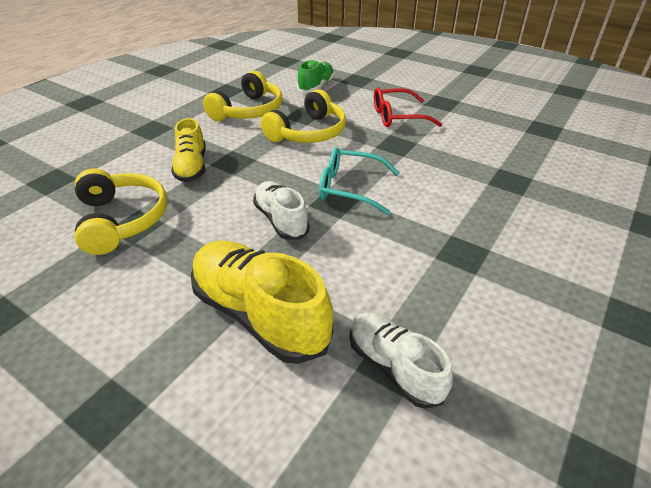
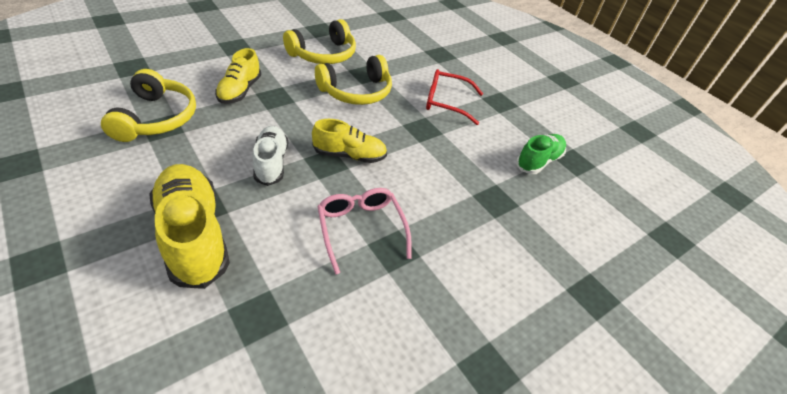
camera: 15 degrees right, 5 degrees up
green shoe [297,59,334,93] -> green shoe moved to [516,134,566,174]
turquoise glasses [319,147,400,215] -> yellow shoe [312,119,387,163]
white shoe [350,313,453,409] -> none
none -> pink glasses [317,188,412,275]

